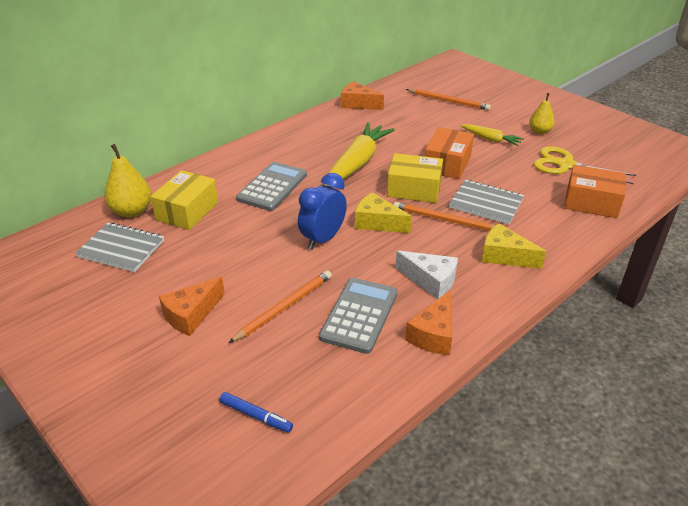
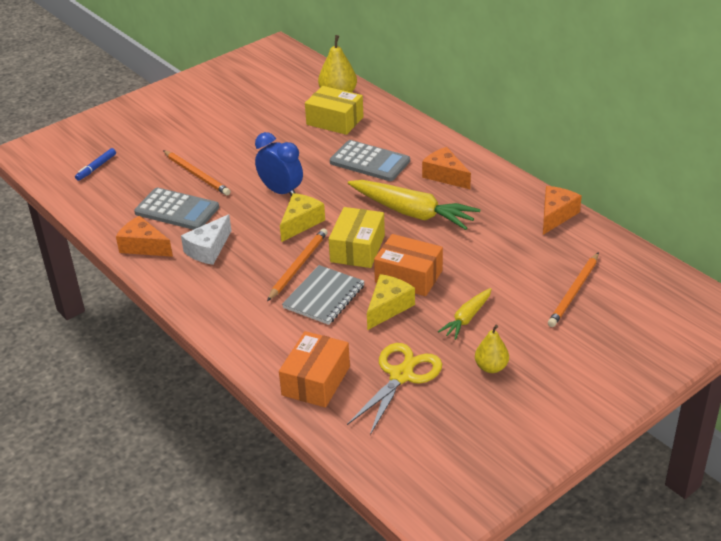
camera: 95 degrees right, 0 degrees up
grey notebook [75,222,164,272] -> none
orange cheese [159,277,225,336] -> orange cheese moved to [422,147,471,189]
yellow cheese [482,223,546,269] -> yellow cheese moved to [367,274,415,330]

